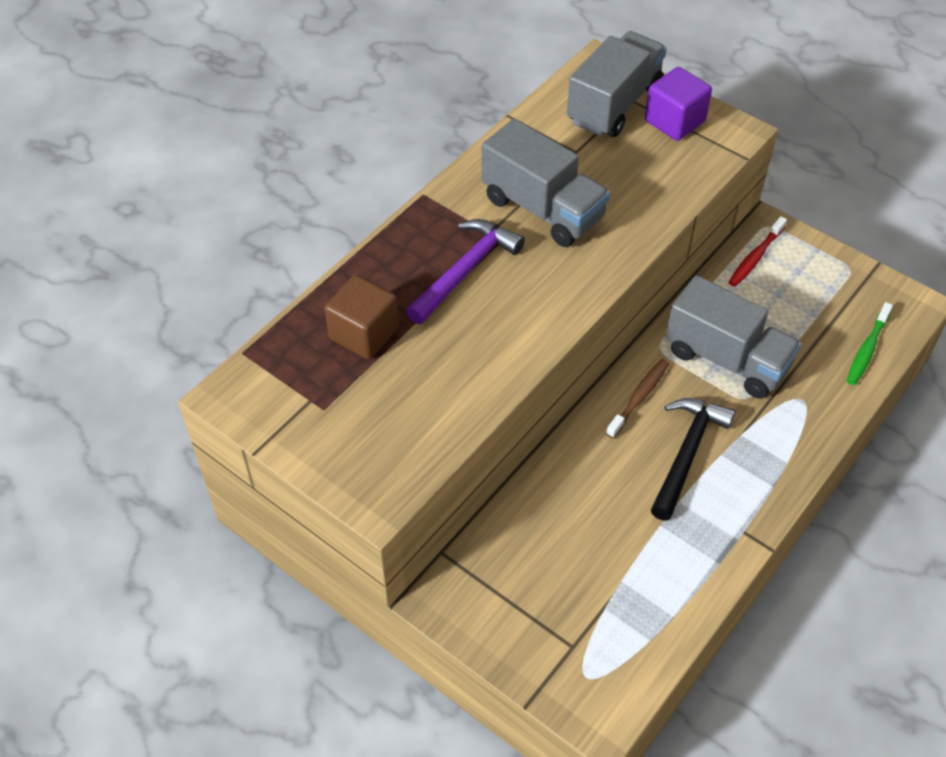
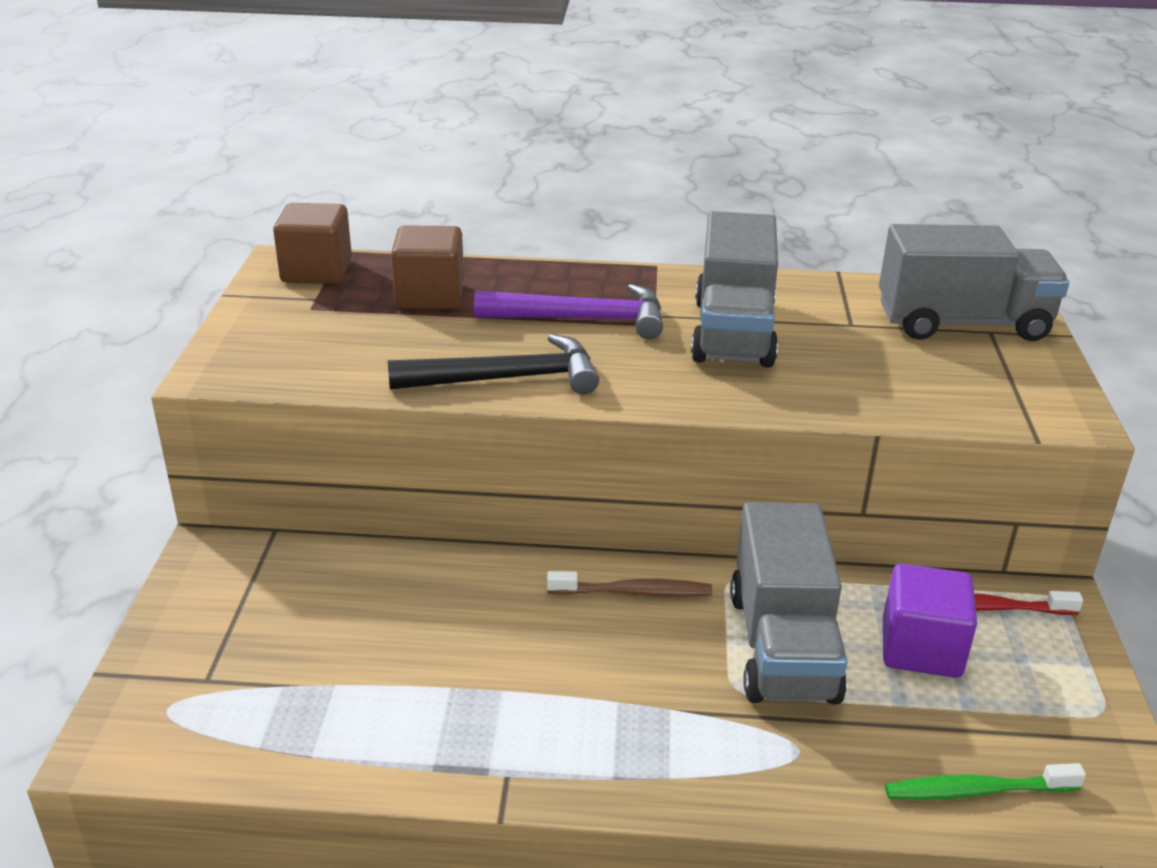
camera: 55 degrees right, 20 degrees down
purple cube [645,67,712,141] -> purple cube moved to [883,564,977,678]
black hammer [651,398,735,521] -> black hammer moved to [388,334,599,394]
none -> brown cube [273,203,352,284]

